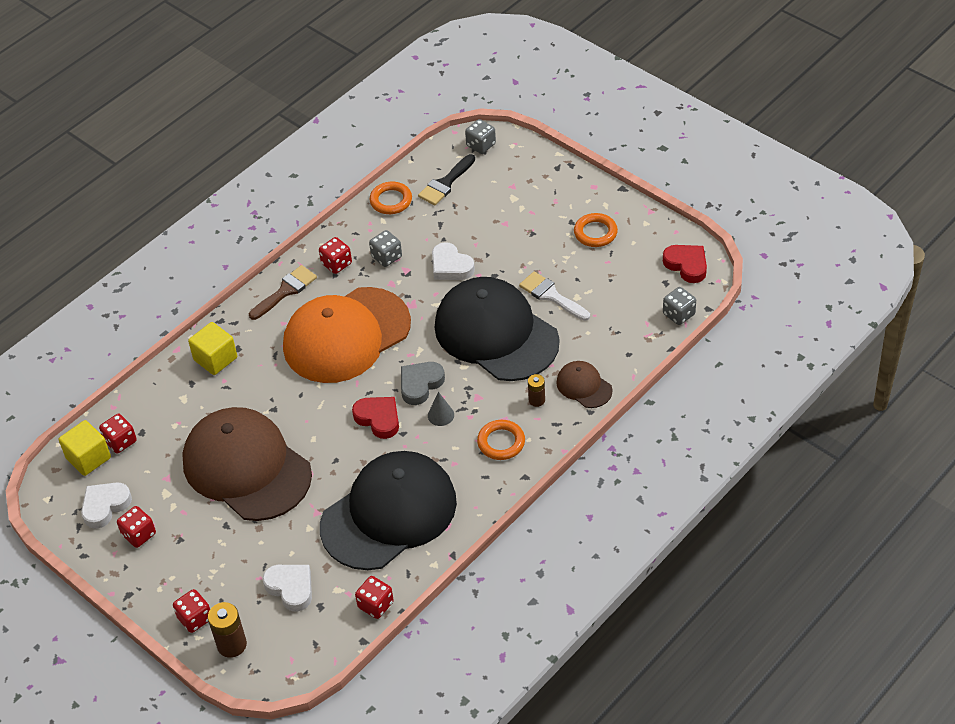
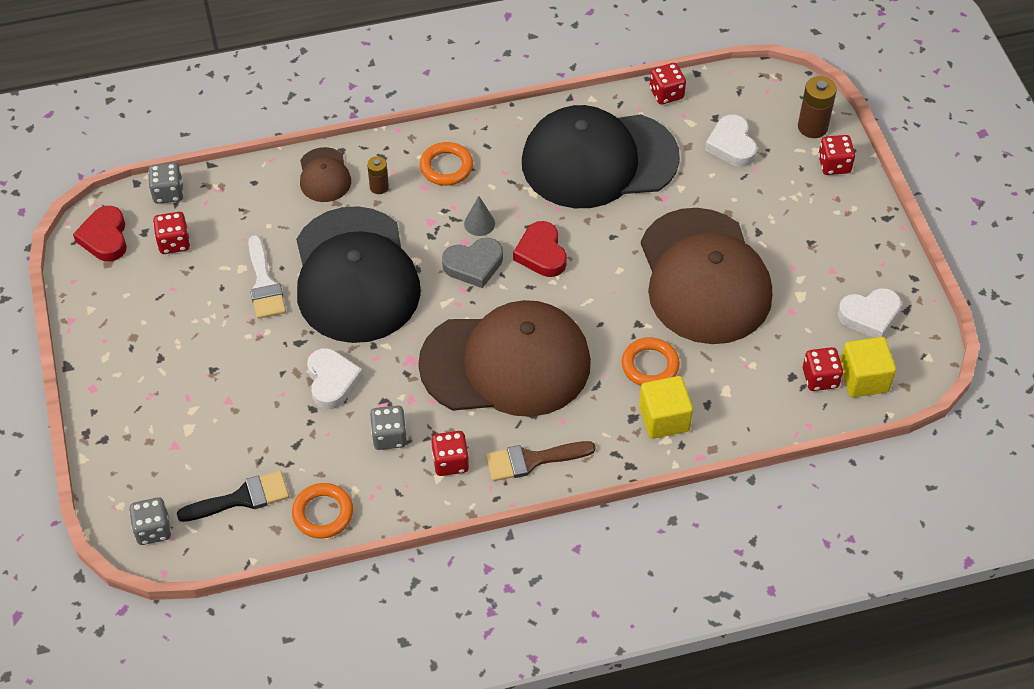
camera: 150 degrees left, 5 degrees up
red dice [117,506,156,548] -> red dice moved to [153,212,190,254]
orange cap [283,287,411,383] -> brown cap [418,300,591,417]
orange ring [574,213,618,247] -> orange ring moved to [621,337,680,386]

